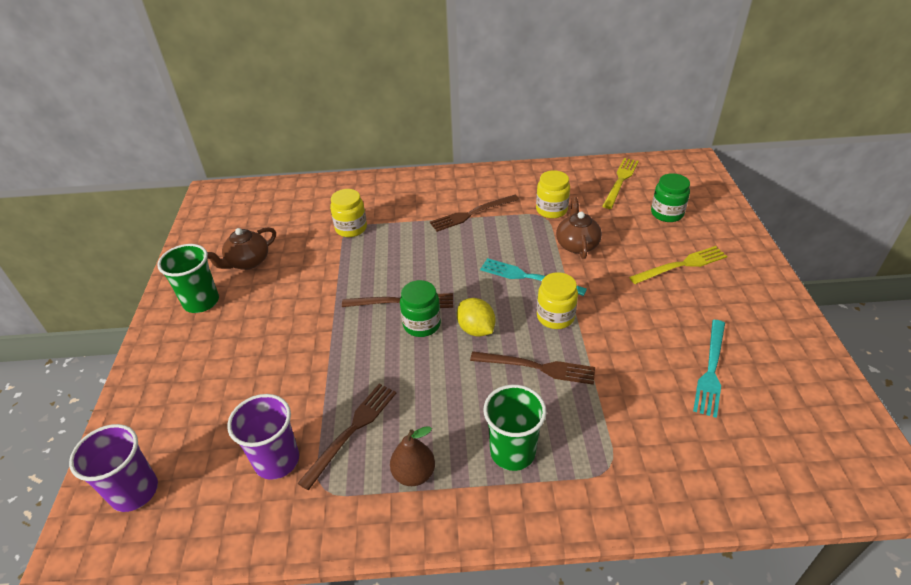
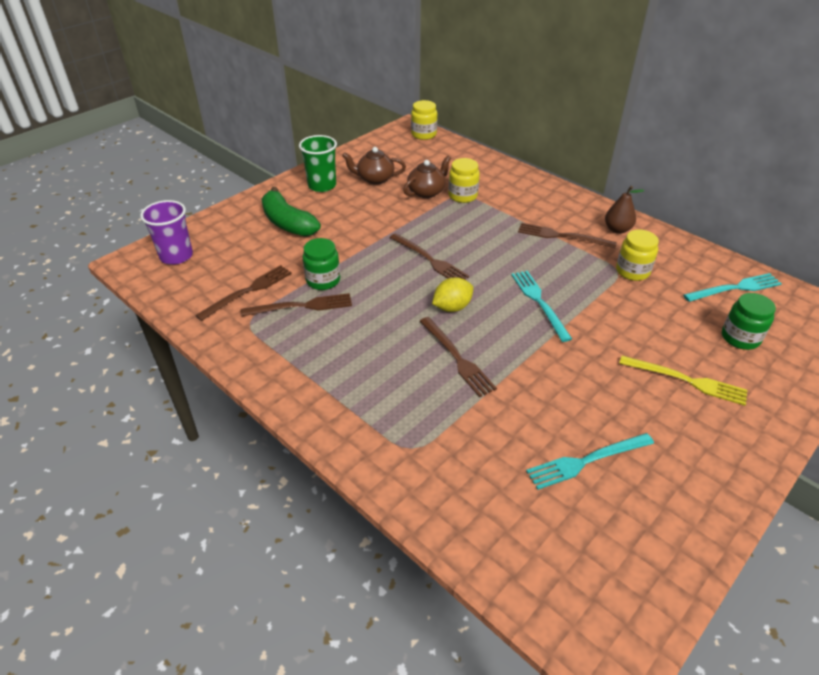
camera: 45 degrees right, 0 degrees up
purple cup [227,394,299,480] -> brown fork [195,265,292,321]
brown pear [390,426,435,486] -> brown pear moved to [605,186,644,234]
green jar [400,280,441,337] -> green jar moved to [303,238,340,290]
yellow lemon [457,298,495,337] -> yellow lemon turned 45 degrees clockwise [432,277,473,312]
green cup [483,385,546,471] -> none
yellow jar [537,272,578,329] -> yellow jar moved to [411,100,437,140]
brown teapot [556,197,602,259] -> brown teapot moved to [403,155,451,198]
yellow fork [603,158,639,209] -> turquoise fork [683,273,782,302]
none -> green banana [262,187,321,236]

